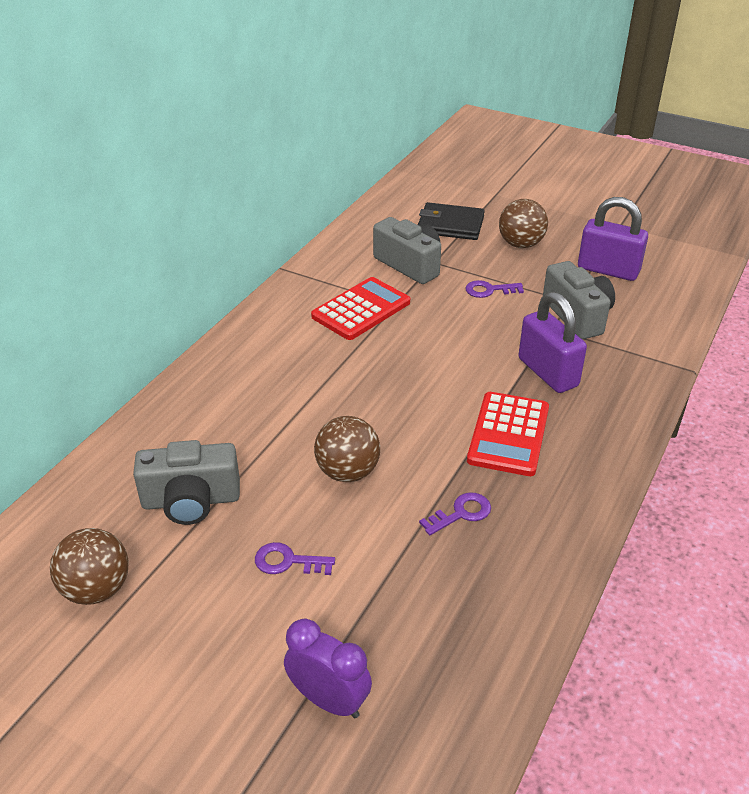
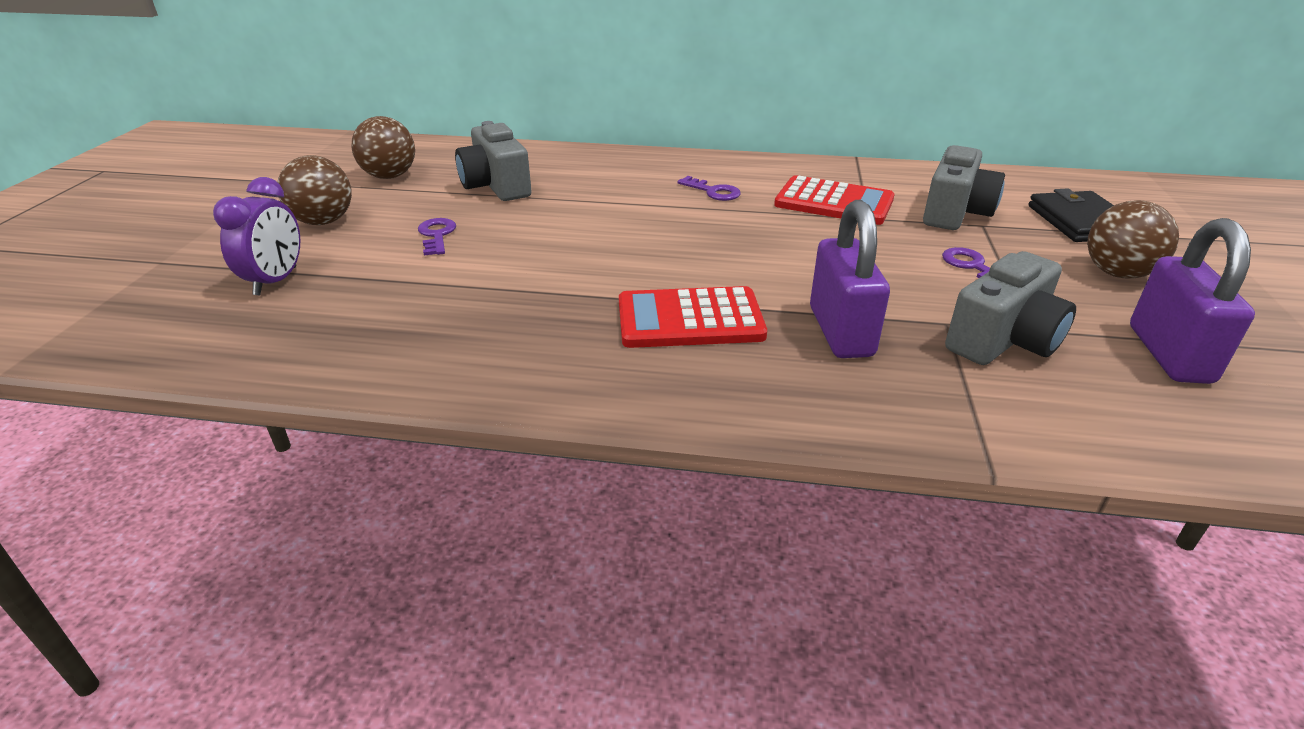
camera: 70 degrees right, 5 degrees down
brown ball [314,416,380,482] -> brown ball moved to [278,155,352,225]
purple key [419,492,491,535] -> purple key moved to [677,176,741,201]
purple padlock [518,292,587,393] -> purple padlock turned 45 degrees counterclockwise [810,200,890,358]

